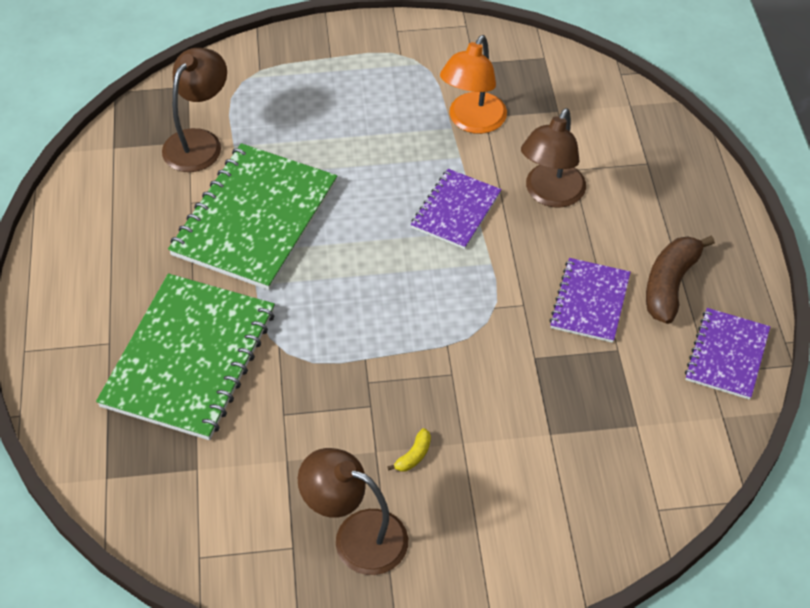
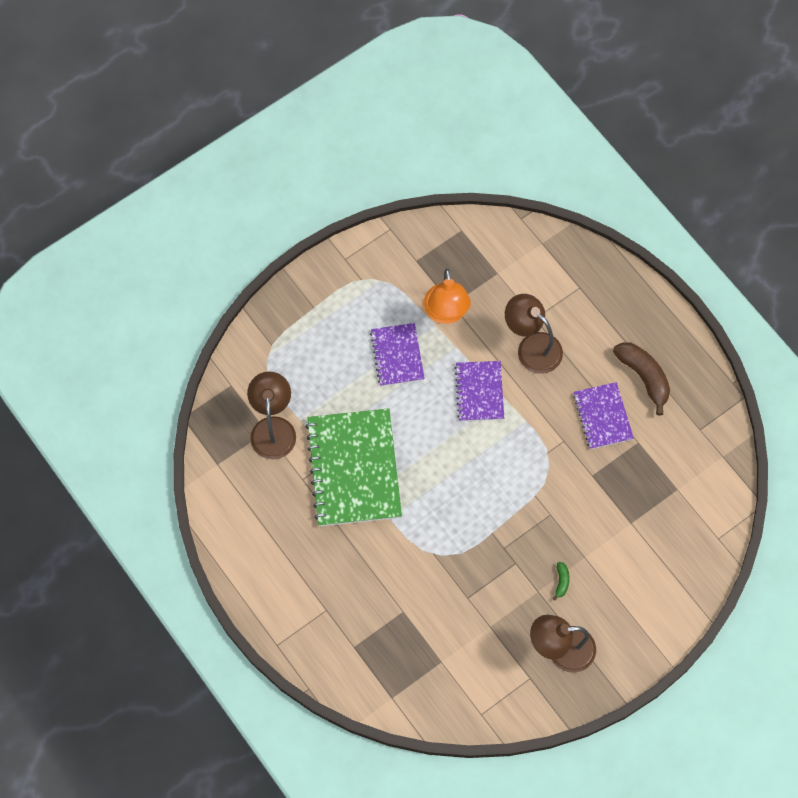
camera: 30 degrees left, 15 degrees up
green notebook [96,273,275,440] -> none
yellow banana [387,428,431,472] -> green banana [553,562,570,600]
brown lamp [521,108,586,208] -> brown lamp turned 135 degrees clockwise [505,294,563,374]
brown banana [646,236,715,324] -> brown banana turned 150 degrees clockwise [613,342,670,416]
purple notebook [685,308,770,400] -> purple notebook moved to [370,323,425,386]

